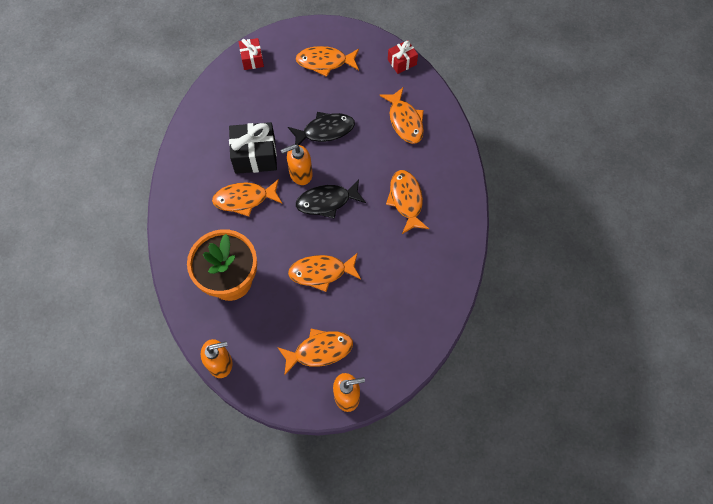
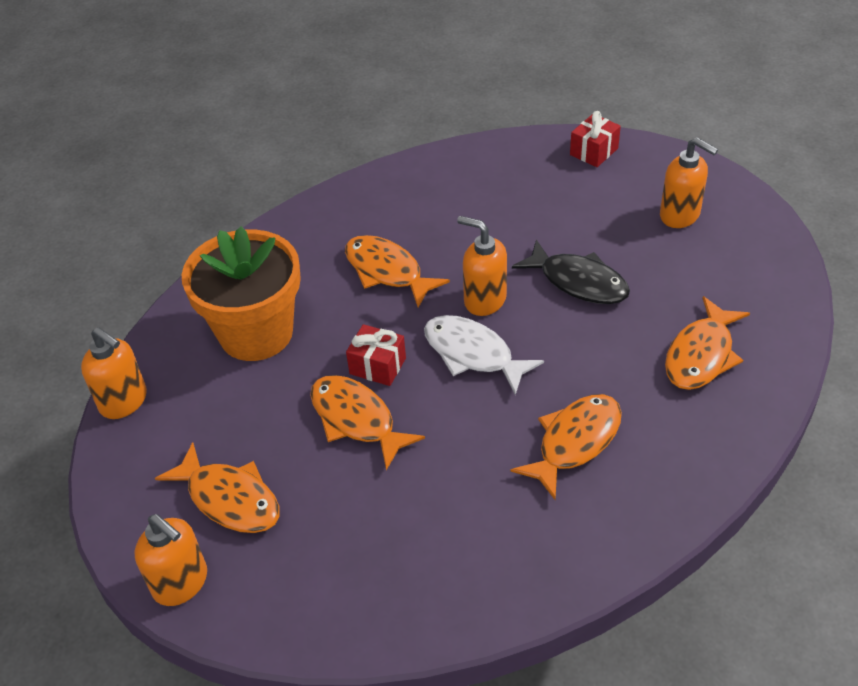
camera: 55 degrees right, 20 degrees down
black gift [229,122,277,174] -> none
orange fish [296,46,359,77] -> orange soap dispenser [660,137,718,228]
black fish [296,179,366,219] -> white fish [424,315,544,395]
red gift [388,40,418,74] -> red gift moved to [346,324,406,386]

